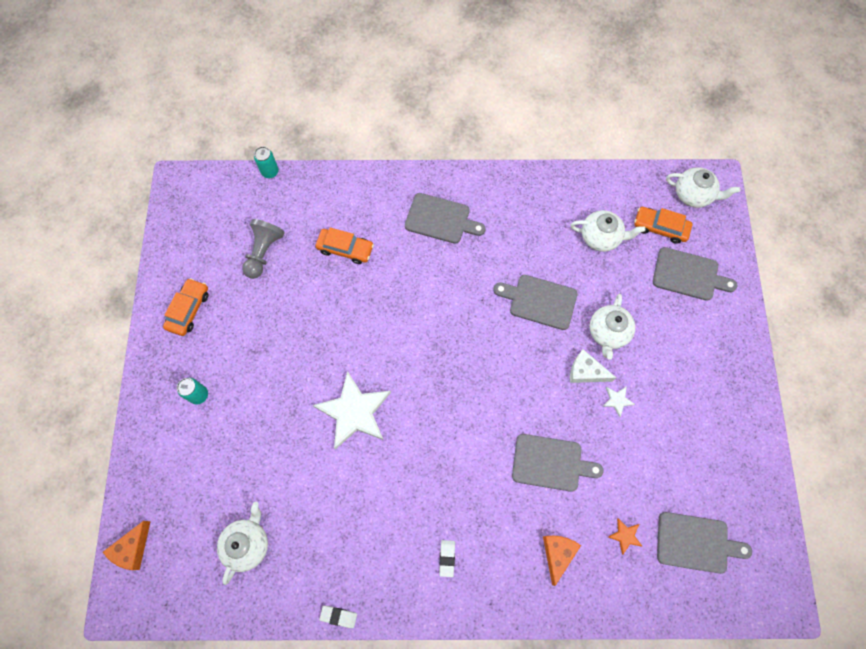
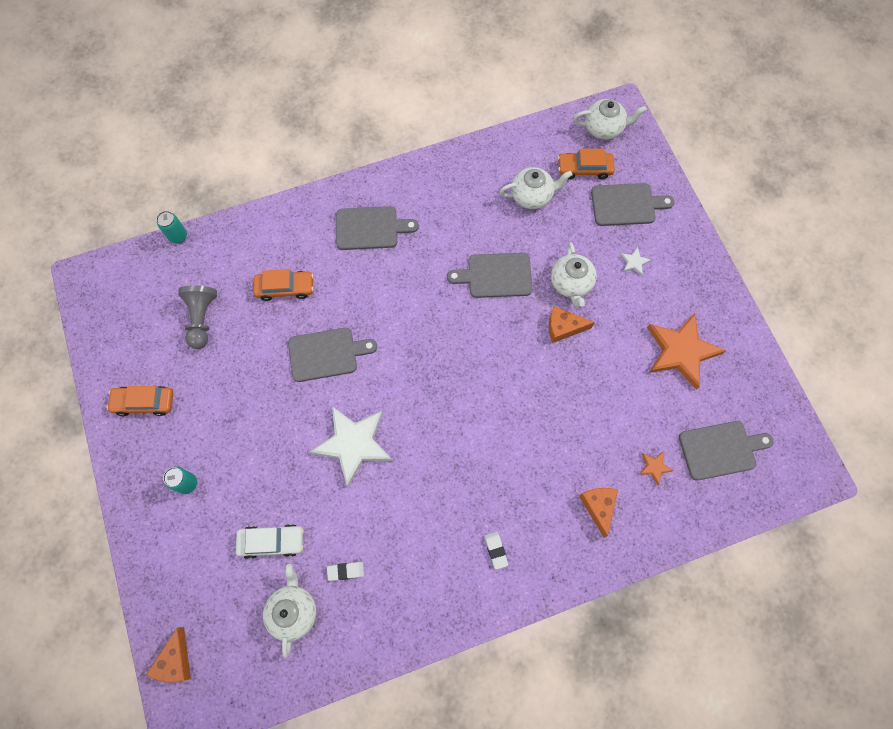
camera: 20 degrees left, 0 degrees up
orange car [163,278,209,336] -> orange car turned 90 degrees counterclockwise [107,386,173,416]
white eraser [319,606,357,628] -> white eraser moved to [327,562,364,581]
grey cutting board [512,434,604,492] -> grey cutting board moved to [288,328,377,382]
white cheese [570,349,616,383] -> orange cheese [549,306,595,343]
white star [602,386,635,417] -> white star moved to [620,247,651,276]
none -> white car [236,524,304,559]
none -> orange star [647,313,726,390]

